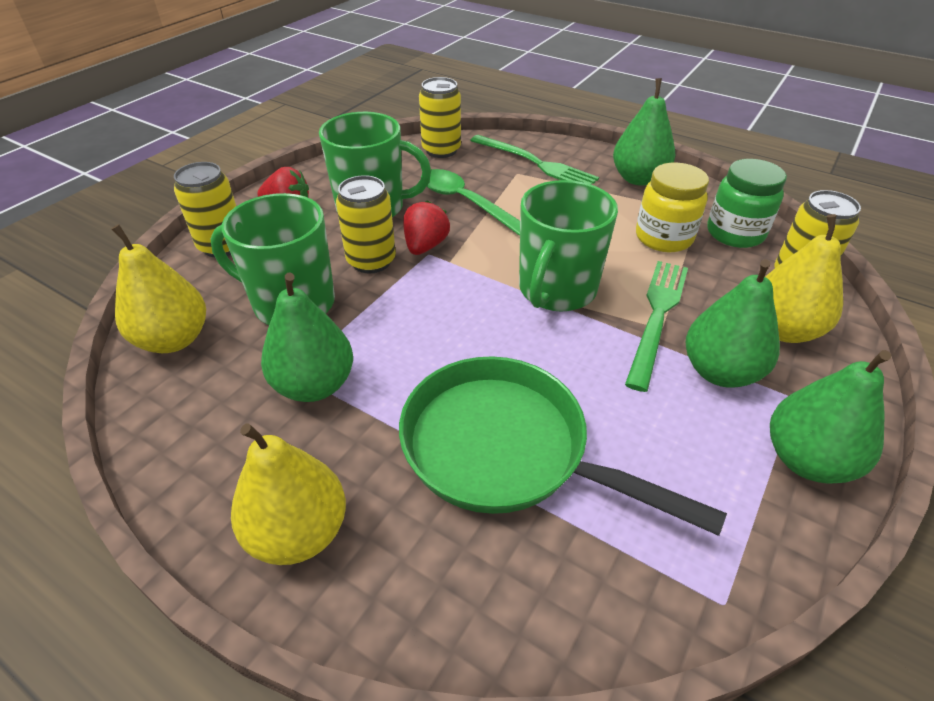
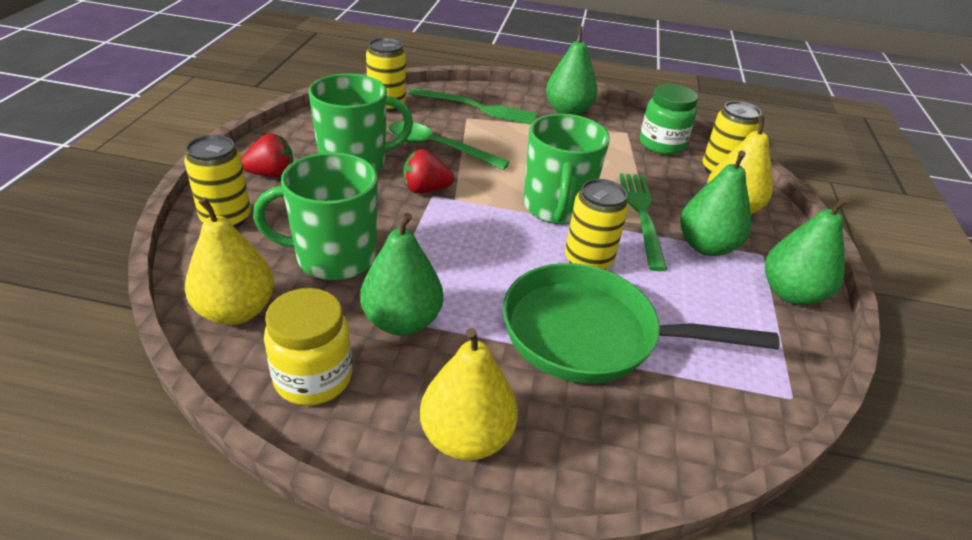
camera: 25 degrees left, 5 degrees down
yellow can [336,175,396,273] -> yellow can moved to [565,179,628,270]
red strawberry [403,200,450,255] -> red strawberry turned 90 degrees counterclockwise [403,149,454,193]
yellow jar [636,163,709,252] -> yellow jar moved to [264,288,352,406]

